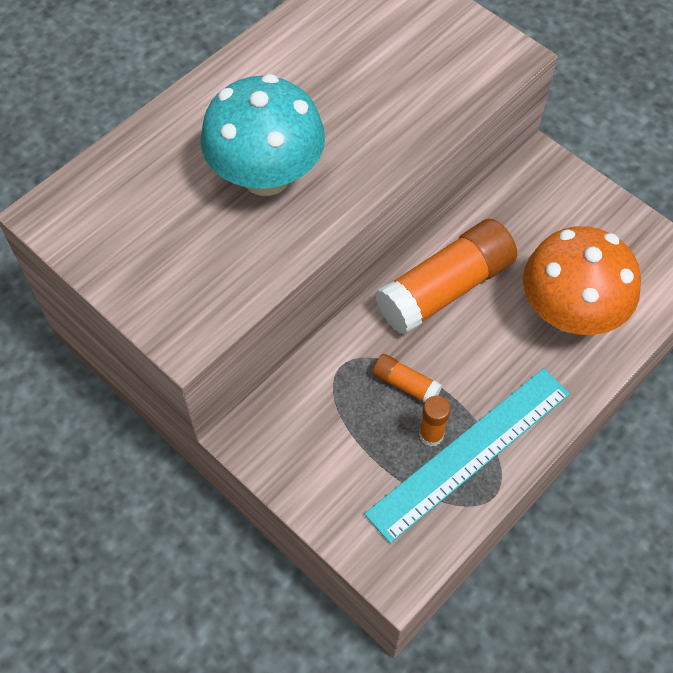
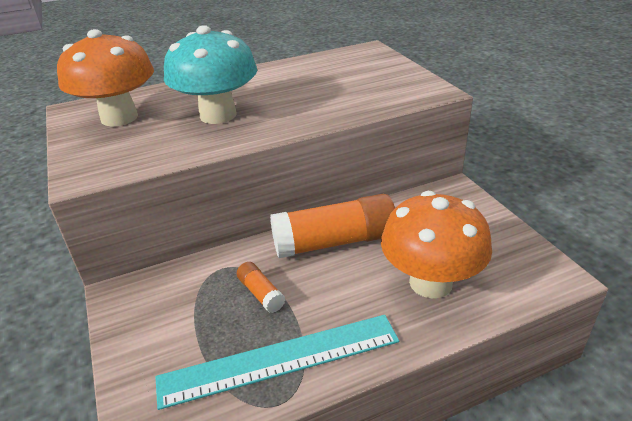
camera: 25 degrees right, 25 degrees down
orange glue stick [419,396,450,447] -> none
none -> orange mushroom [57,29,154,127]

